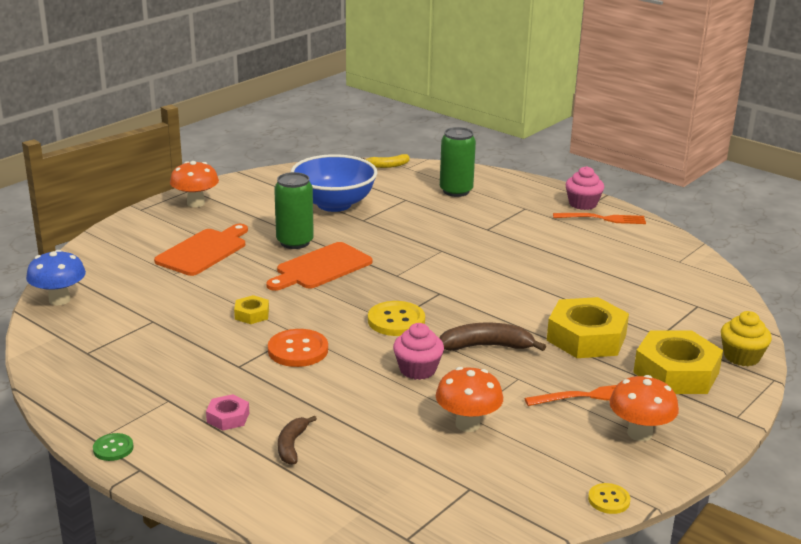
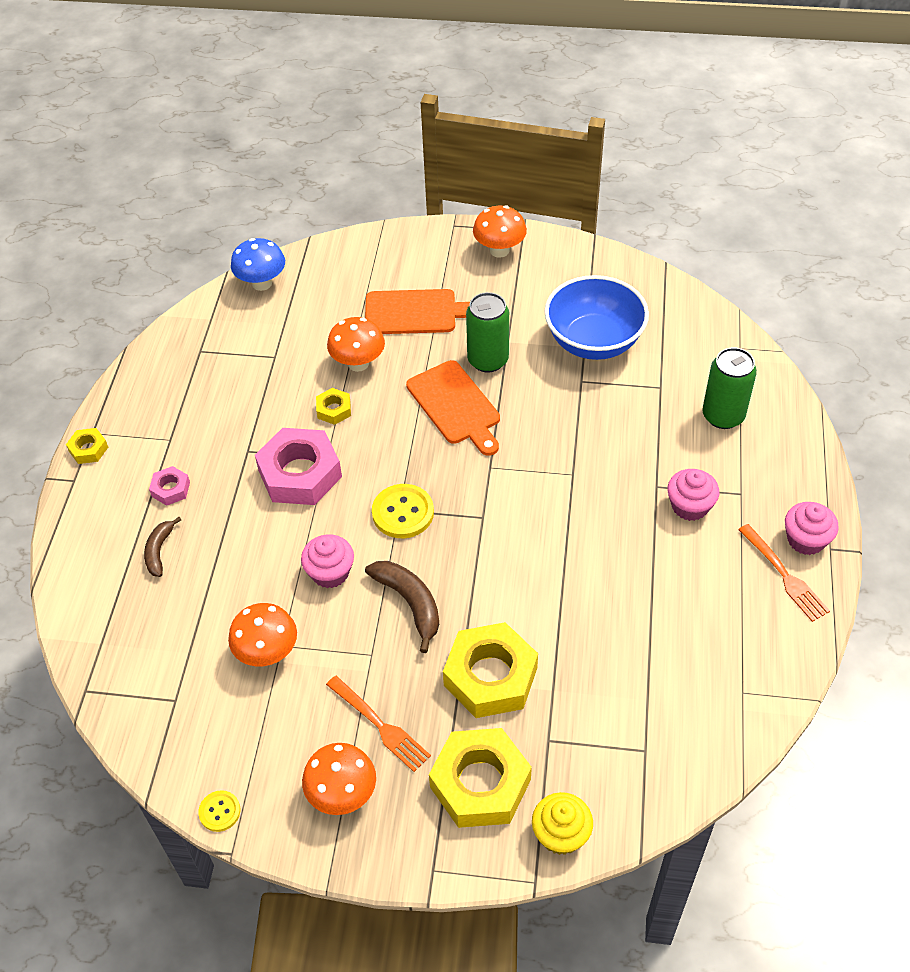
camera: 60 degrees right, 25 degrees up
green button [93,433,134,461] -> yellow nut [66,428,108,464]
orange cutting board [266,242,372,291] -> orange cutting board turned 135 degrees counterclockwise [406,360,500,456]
orange button [268,329,328,367] -> pink nut [255,428,342,505]
brown banana [278,416,317,465] -> brown banana turned 60 degrees counterclockwise [144,517,181,577]
yellow banana [362,154,410,168] -> none
none -> orange mushroom [327,317,385,372]
none -> pink cupcake [668,469,719,521]

